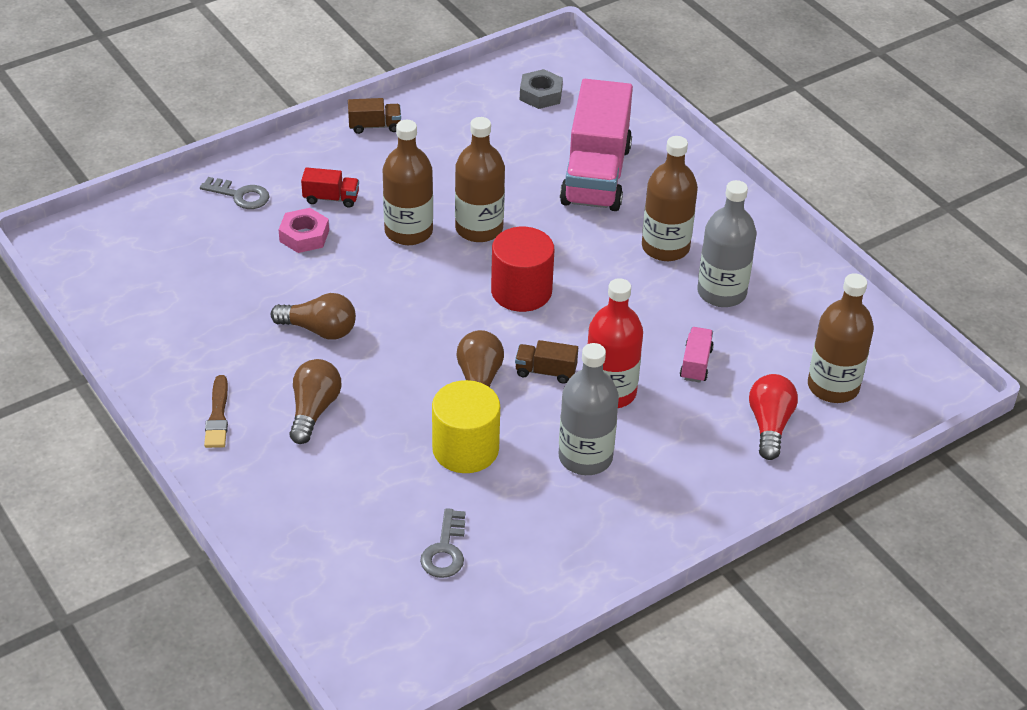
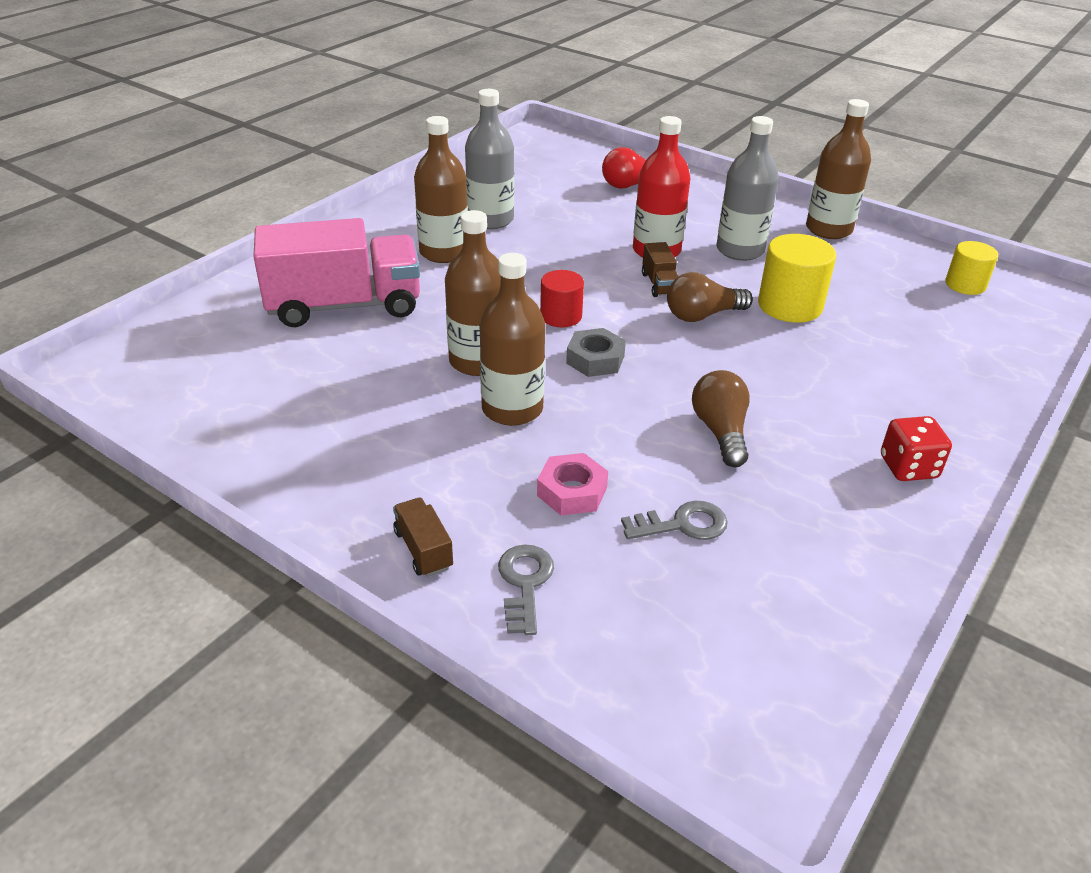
camera: 110 degrees left, 5 degrees down
brown brush [204,375,228,448] -> red dice [881,416,952,481]
brown light bulb [290,359,341,444] -> none
red truck [301,167,359,208] -> none
brown truck [348,98,401,134] -> brown truck moved to [393,498,453,577]
grey key [420,508,465,578] -> grey key moved to [621,501,728,540]
red cylinder [491,227,555,312] -> red cylinder [540,270,584,327], size x0.64
grey nut [520,69,563,109] -> grey nut moved to [566,328,626,377]
pink truck [680,327,714,383] -> none
brown bottle [808,273,874,403] -> brown bottle moved to [806,99,871,239]
none -> yellow cylinder [945,241,998,295]

